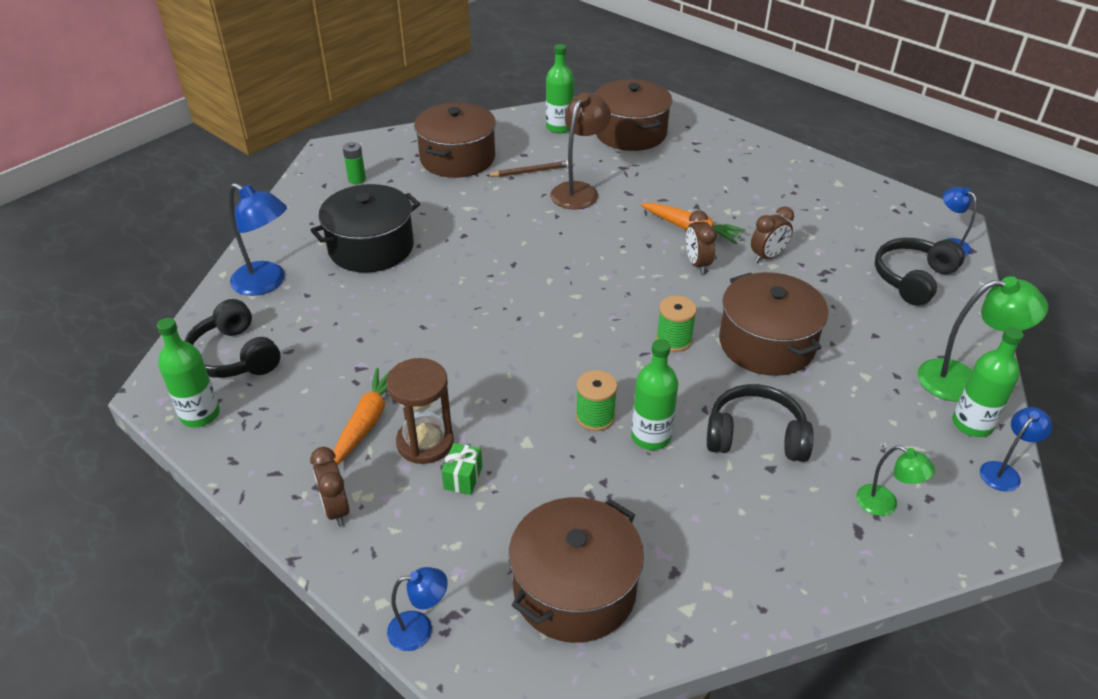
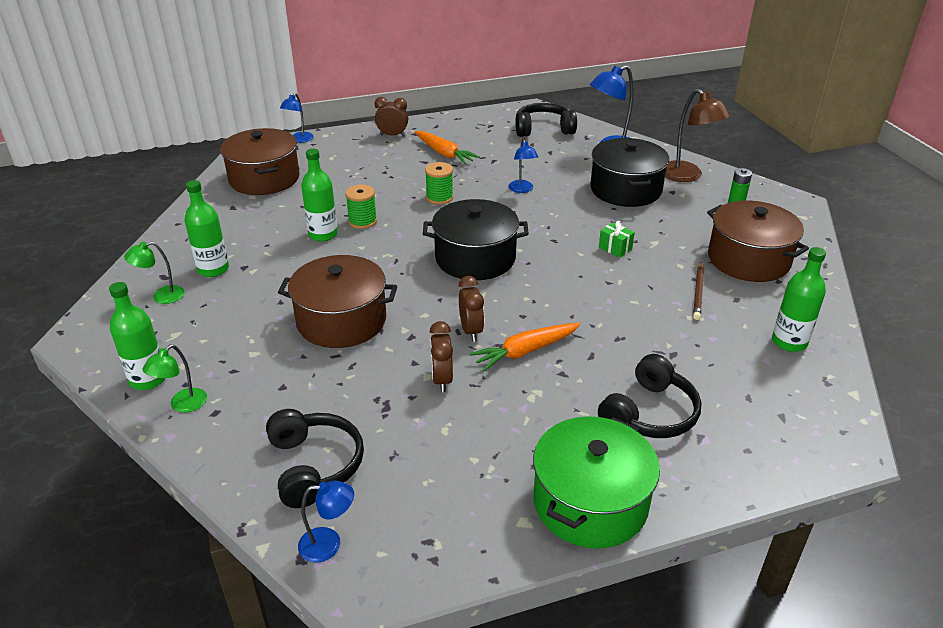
camera: 120 degrees right, 5 degrees down
green bottle [157,318,220,428] -> green bottle moved to [185,180,229,277]
brown hourglass [386,358,454,464] -> none
green gift [442,443,482,495] -> green gift moved to [599,221,635,258]
brown lamp [550,93,611,210] -> brown lamp moved to [665,89,731,182]
brown pot [595,79,672,151] -> none
green spool [656,296,697,352] -> green spool moved to [425,162,453,204]
brown clock [686,210,717,274] -> brown clock turned 60 degrees clockwise [459,276,484,342]
black headphones [707,384,814,462] -> black headphones moved to [598,354,701,438]
green lamp [917,276,1048,402] -> green lamp [142,345,207,413], size x0.58
blue lamp [980,407,1053,492] -> blue lamp moved to [509,139,538,193]
none -> black pot [423,199,529,280]
none -> green pot [533,416,660,549]

